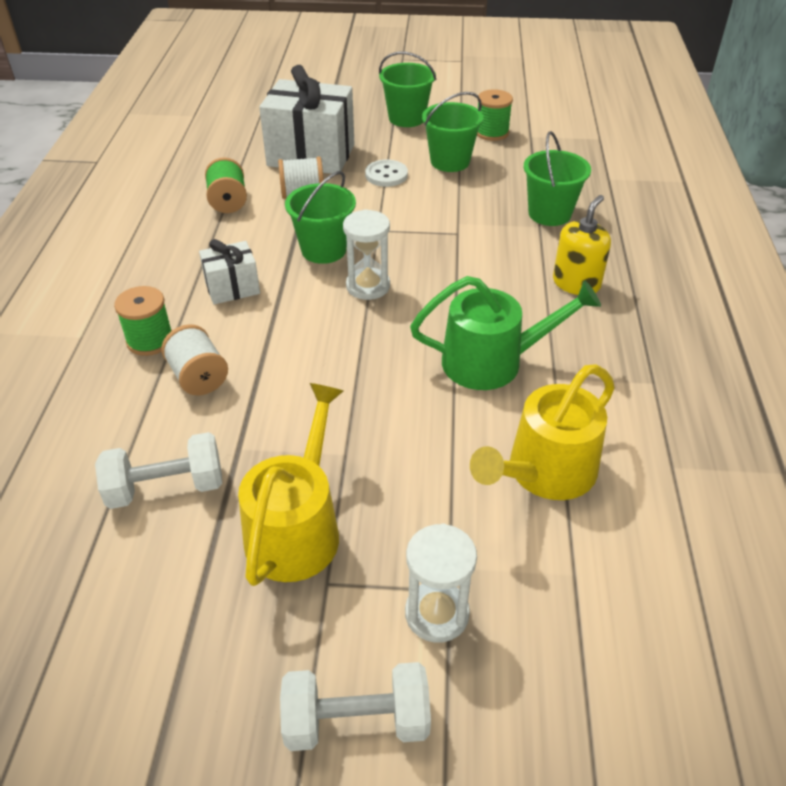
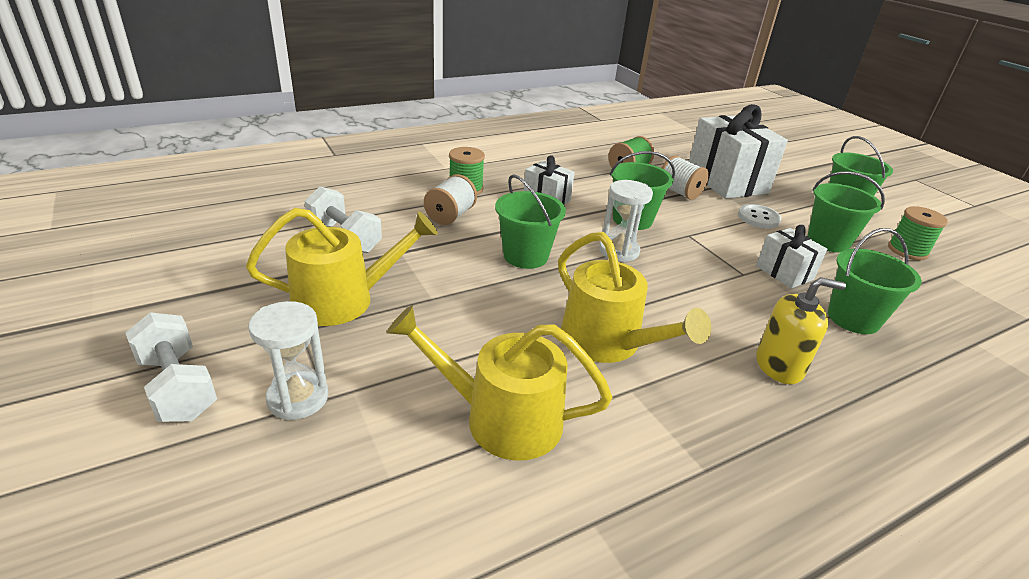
camera: 55 degrees right, 10 degrees down
green watering can [410,276,601,390] -> yellow watering can [558,232,711,363]
none -> green bucket [495,174,566,269]
none -> white gift [756,225,827,288]

